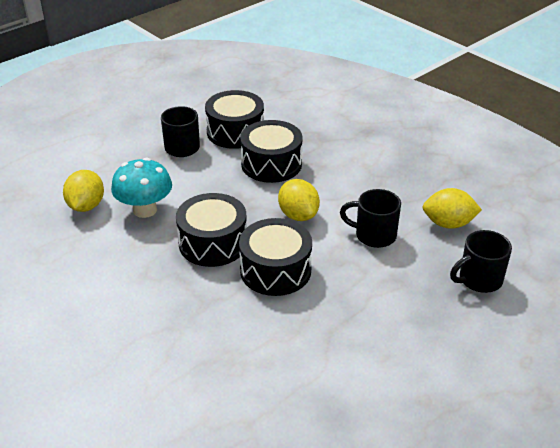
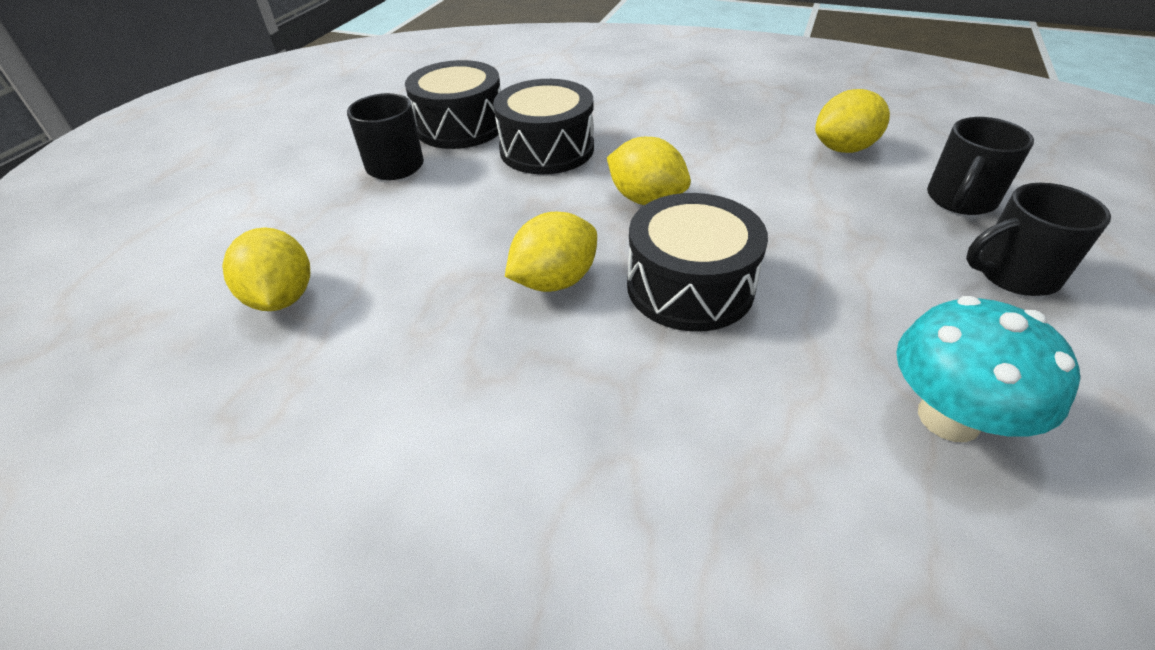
camera: 25 degrees left, 5 degrees up
turquoise mushroom [111,158,172,218] -> turquoise mushroom moved to [896,296,1080,442]
black drum [176,193,247,267] -> yellow lemon [505,212,597,292]
black mug [340,189,401,248] -> black mug moved to [966,183,1111,296]

